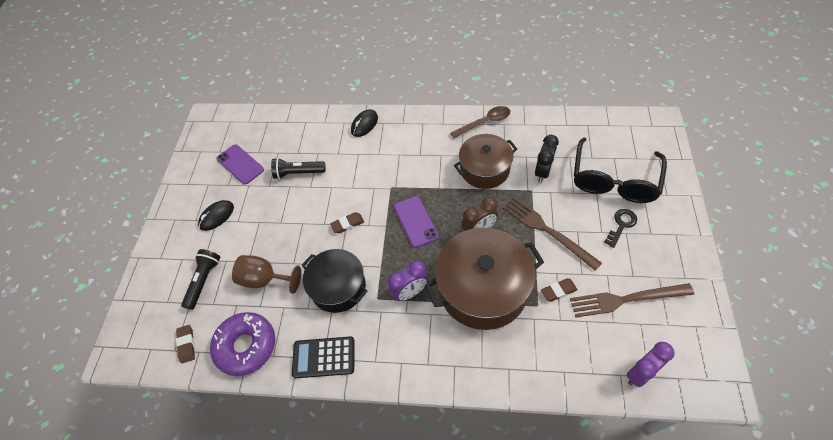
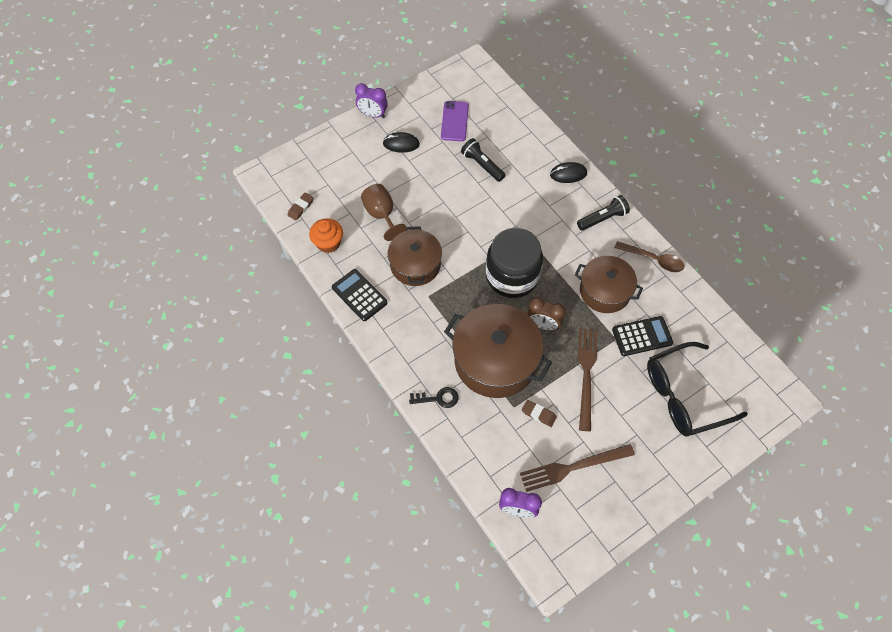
camera: 45 degrees right, 5 degrees up
black flashlight [181,249,220,310] -> black flashlight moved to [577,195,630,231]
purple donut [210,312,275,376] -> orange cupcake [309,218,343,253]
black pot [302,249,367,313] -> brown pot [388,226,442,286]
brown eraser [330,212,364,233] -> none
purple clock [388,261,428,301] -> purple clock moved to [355,83,388,118]
purple phone [394,196,439,248] -> black jar [486,228,543,298]
black clock [535,135,559,182] -> black calculator [612,316,673,356]
brown fork [570,283,694,317] -> brown fork turned 60 degrees counterclockwise [520,444,635,492]
black key [604,209,637,248] -> black key moved to [409,387,459,408]

